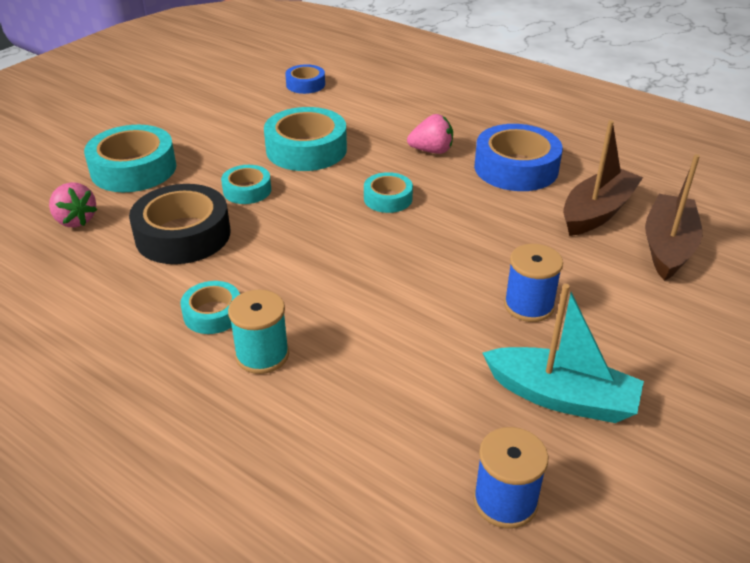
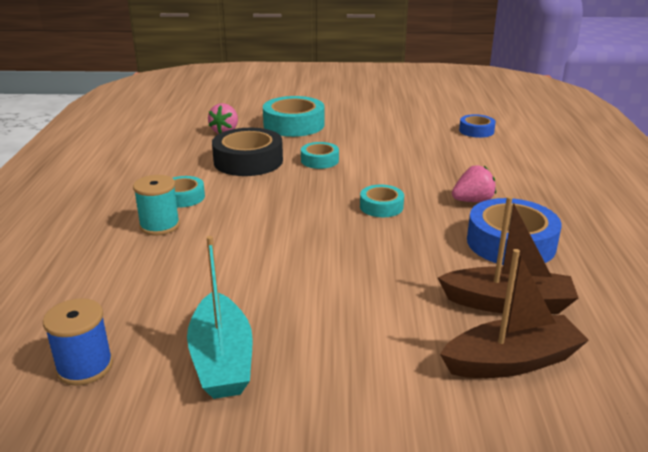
camera: 55 degrees right, 10 degrees down
turquoise tape [264,107,347,171] -> none
pink strawberry [407,114,453,154] -> pink strawberry turned 75 degrees counterclockwise [452,165,496,202]
blue spool [504,244,563,322] -> none

